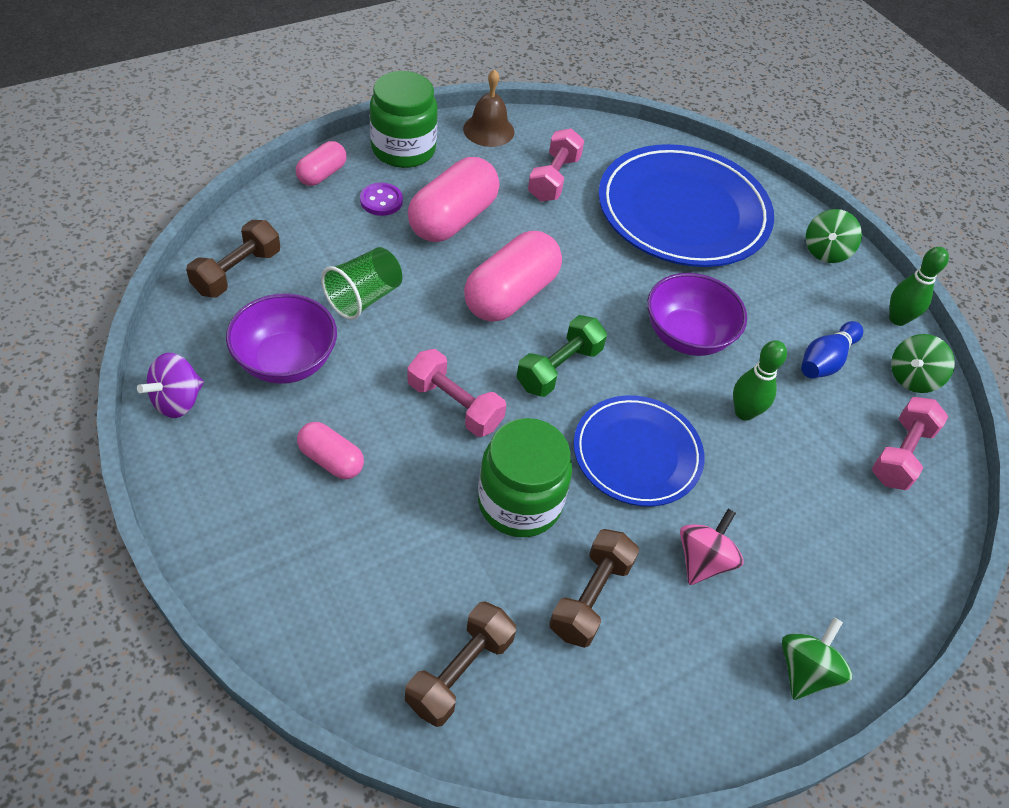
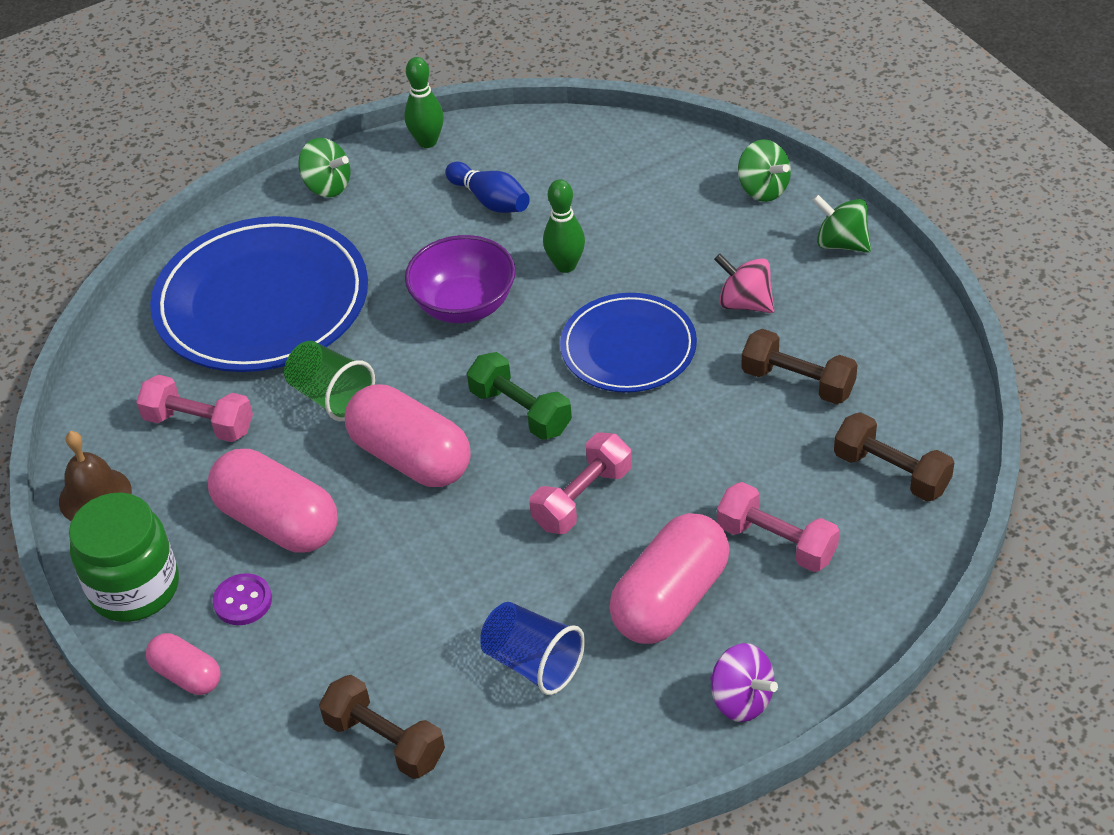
camera: 80 degrees left, 5 degrees down
purple spinning top [137,353,204,418] -> purple spinning top moved to [710,643,778,722]
purple bowl [226,293,337,384] -> blue cup [480,602,585,695]
pink capsule [297,422,364,479] -> pink capsule [609,513,729,644], size x1.83
green cup [321,247,402,320] -> green cup moved to [284,341,375,421]
green jar [478,418,572,537] -> none
pink dumbbell [872,397,948,490] -> pink dumbbell moved to [717,482,840,572]
green spinning top [891,334,955,393] -> green spinning top moved to [738,139,791,202]

